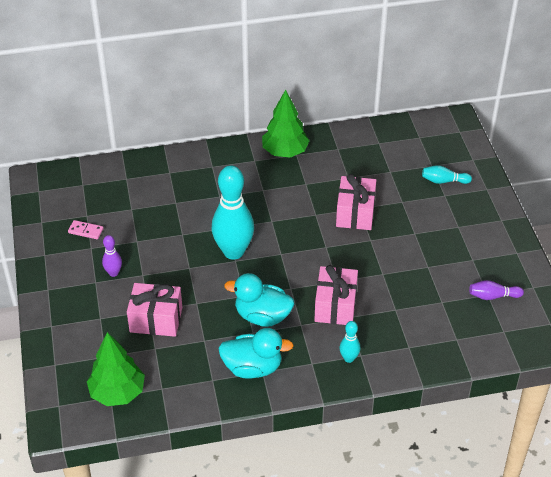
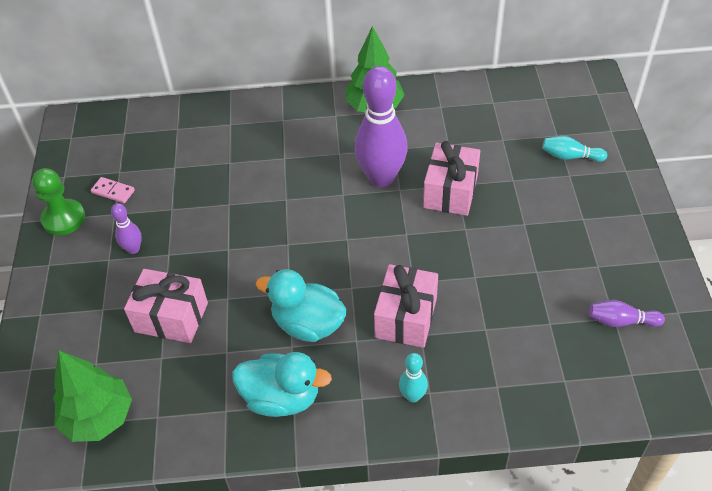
camera: 10 degrees right, 5 degrees up
turquoise bowling pin [211,166,254,260] -> none
none -> green pawn [32,168,85,236]
none -> purple bowling pin [355,66,408,187]

